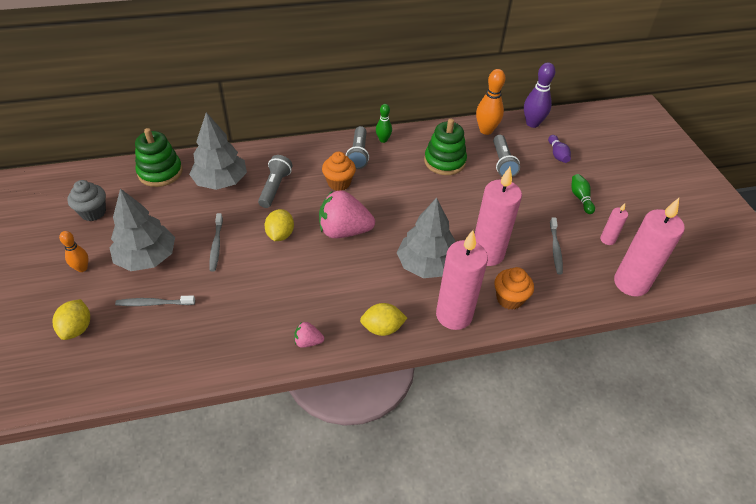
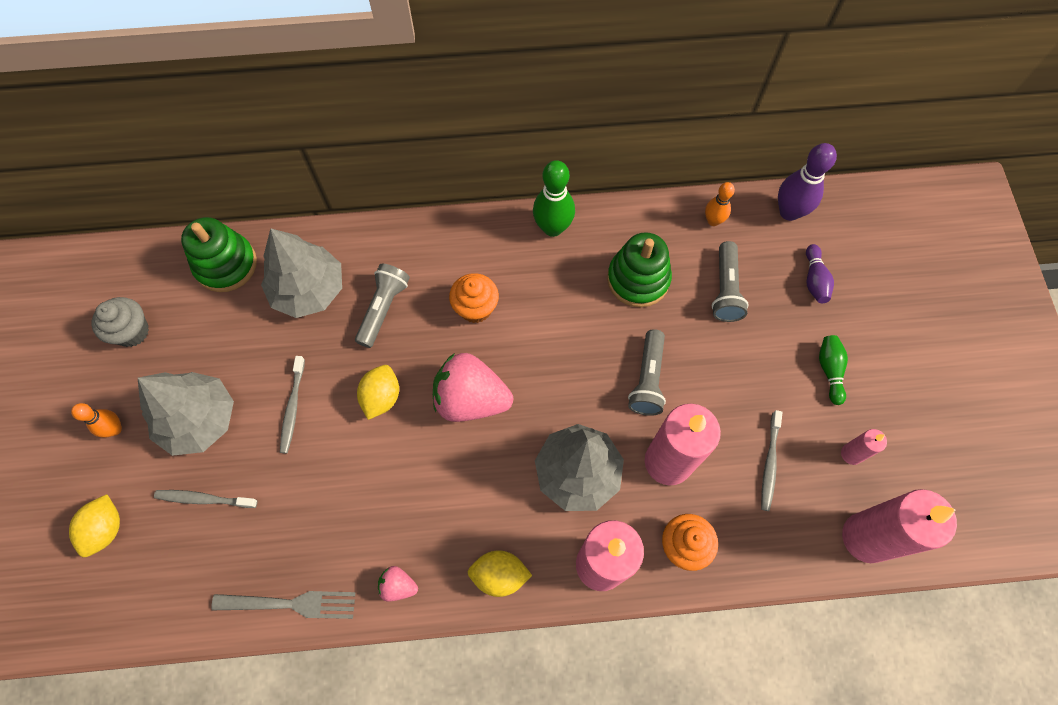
camera: 10 degrees right, 20 degrees up
grey flashlight [346,126,369,169] -> grey flashlight moved to [628,329,666,416]
green bowling pin [376,104,392,143] -> green bowling pin [533,160,575,237], size x1.66
orange bowling pin [476,69,505,135] -> orange bowling pin [705,182,735,226], size x0.60
none -> grey fork [211,591,356,619]

